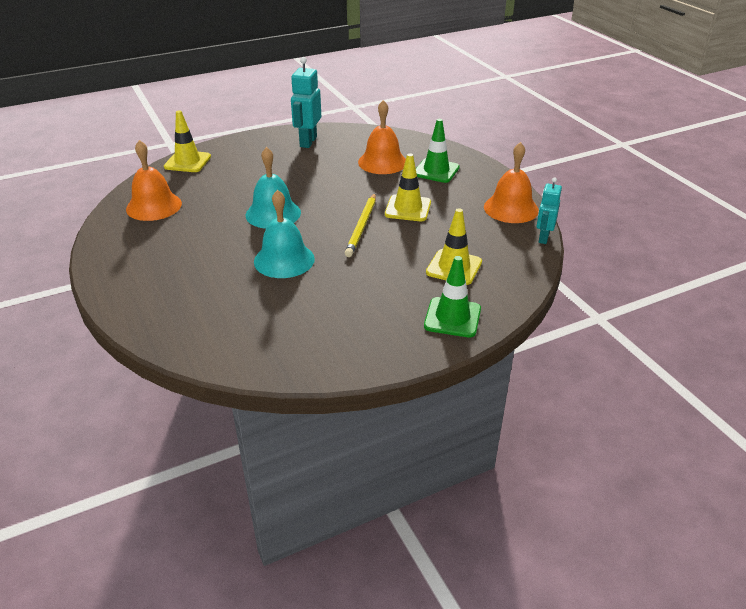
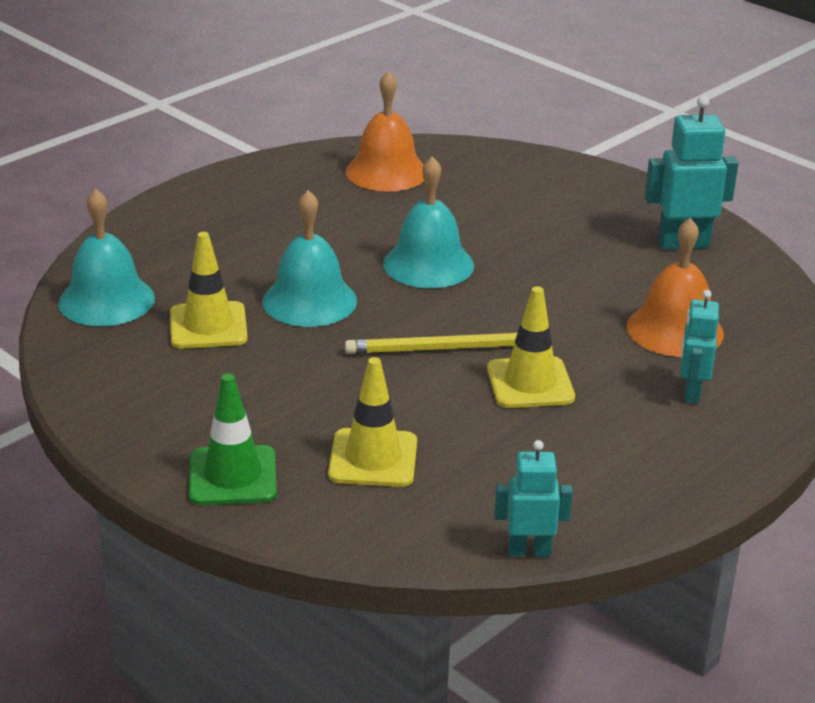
camera: 70 degrees right, 5 degrees down
yellow traffic cone [164,110,211,172] -> yellow traffic cone moved to [170,232,248,349]
green traffic cone [416,119,460,183] -> turquoise robot [680,290,719,404]
orange bell [484,142,539,223] -> none
none -> turquoise bell [58,189,155,326]

